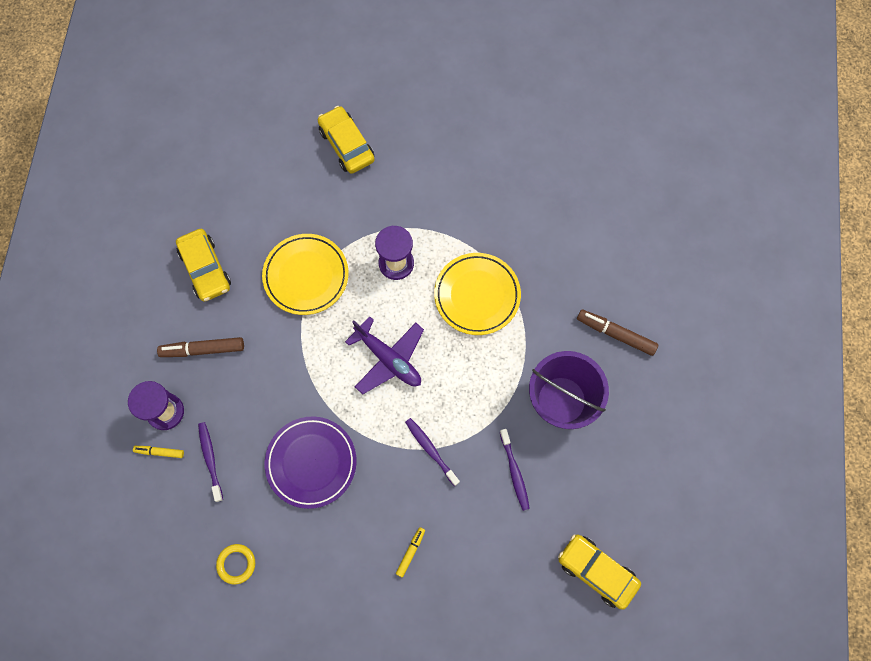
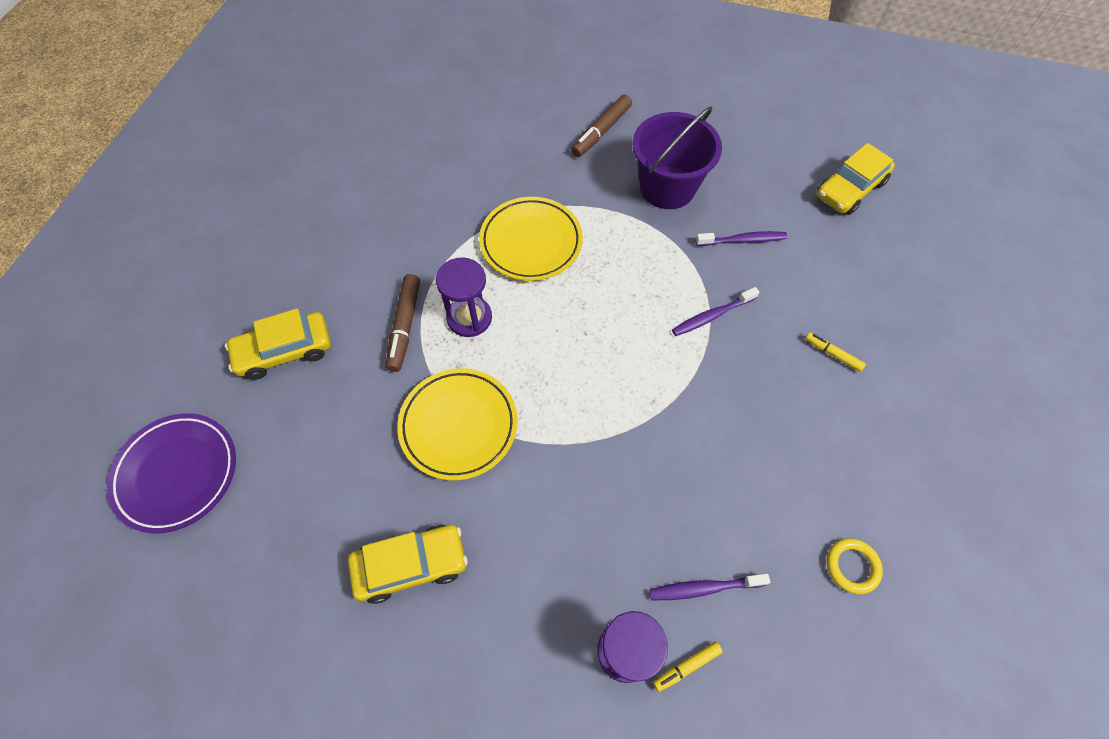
camera: 80 degrees left, 10 degrees down
yellow marker [133,446,184,458] -> yellow marker turned 45 degrees clockwise [653,642,722,692]
brown marker [157,337,244,357] -> brown marker moved to [386,274,420,372]
purple plate [265,417,357,509] -> purple plate moved to [107,413,236,534]
purple plane [345,316,424,394] -> none

